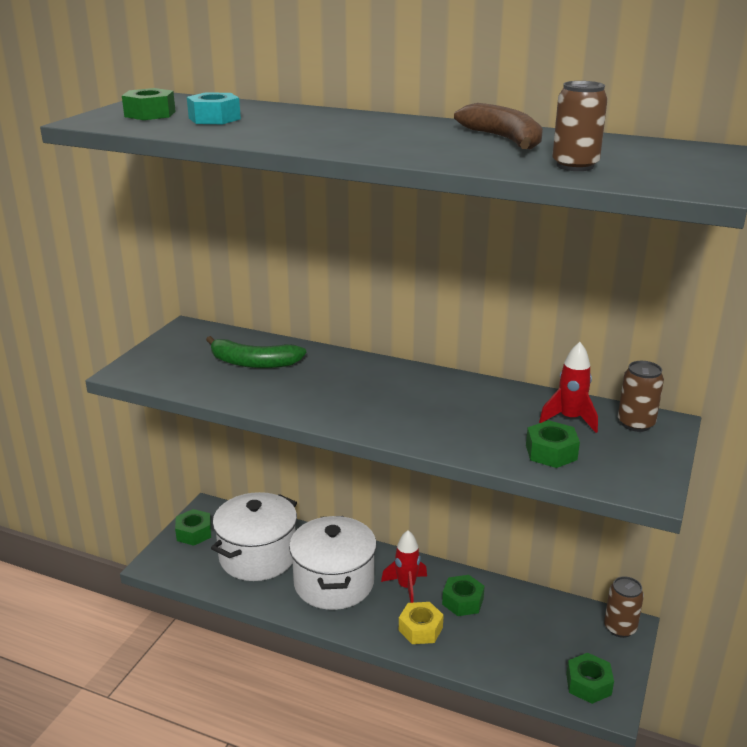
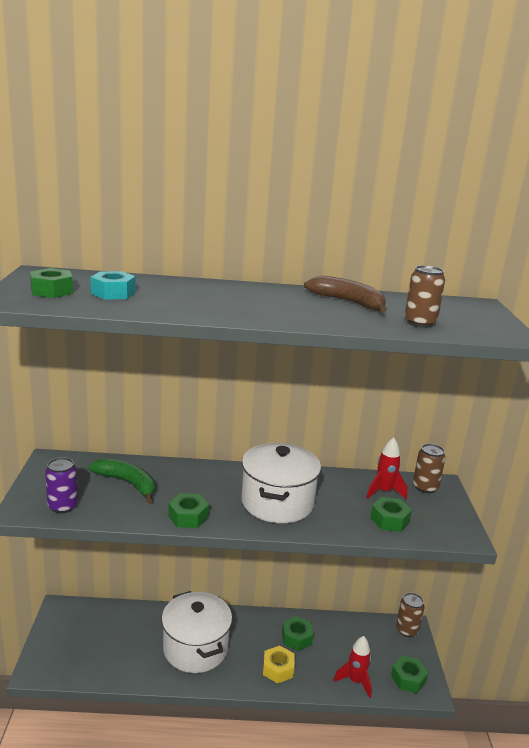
camera: 25 degrees left, 5 degrees down
green nut [175,509,211,546] -> green nut moved to [168,493,209,528]
green banana [206,336,306,368] -> green banana turned 135 degrees counterclockwise [89,458,155,503]
white pot [211,492,297,581] -> white pot moved to [241,443,321,523]
red rocket [381,530,427,603] -> red rocket moved to [333,636,372,698]
none -> purple can [45,457,78,513]

